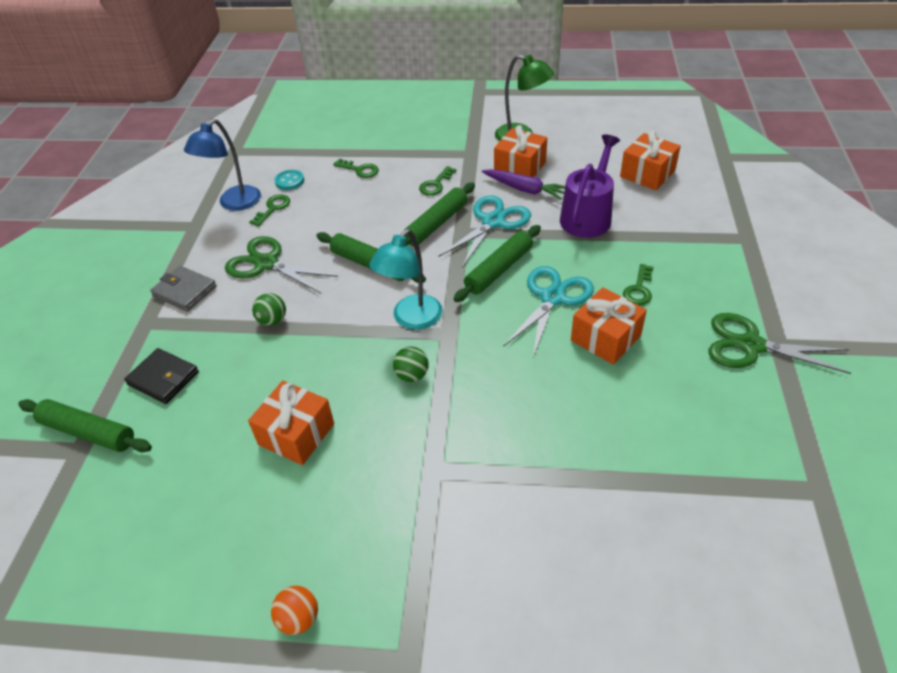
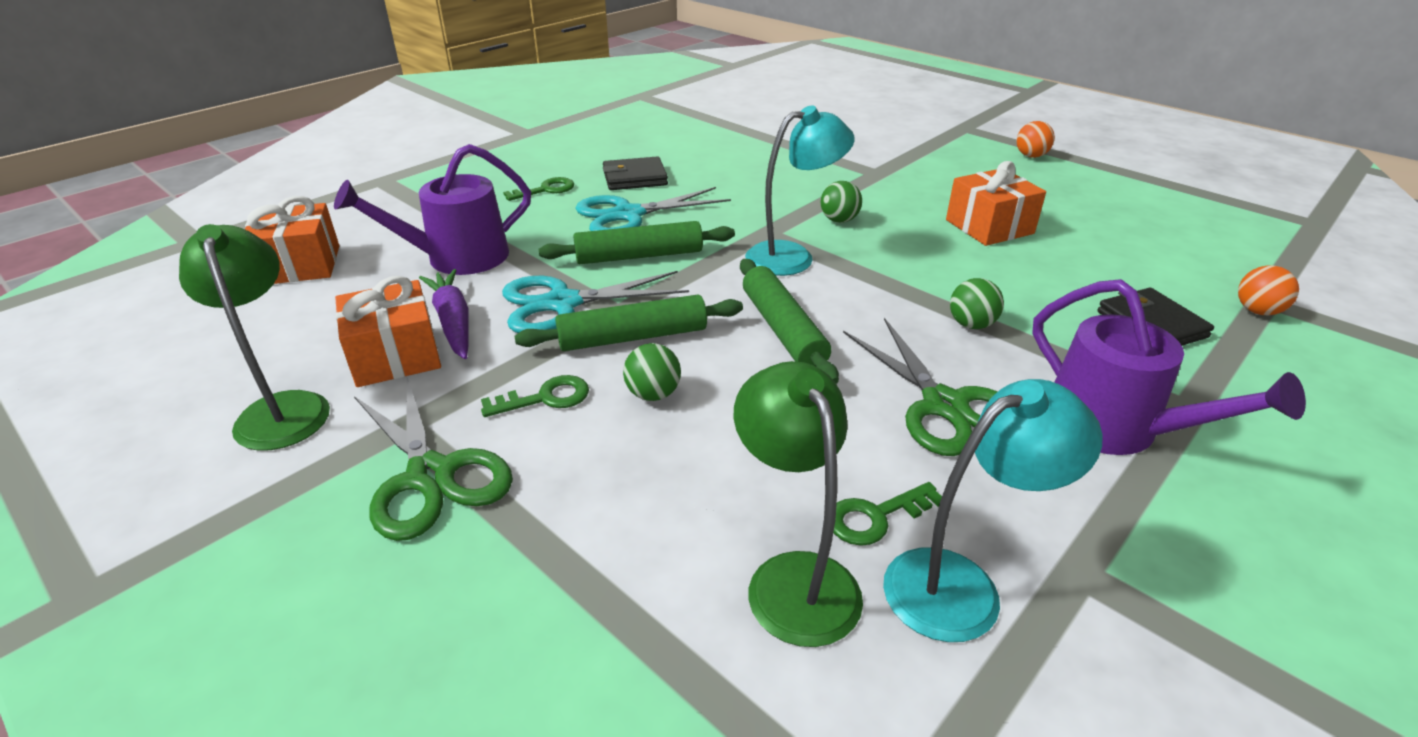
camera: 145 degrees left, 10 degrees down
green rolling pin [18,399,152,452] -> orange ball [1238,266,1299,315]
grey wallet [150,266,217,312] -> purple watering can [1032,279,1306,455]
blue lamp [184,119,261,211] -> turquoise lamp [883,379,1103,642]
turquoise button [275,170,304,190] -> green lamp [734,361,863,647]
green key [333,158,379,178] -> none
orange gift [571,287,647,365] -> black wallet [603,156,668,190]
green scissors [709,313,851,374] -> green scissors moved to [354,377,513,541]
none -> green ball [623,343,681,401]

